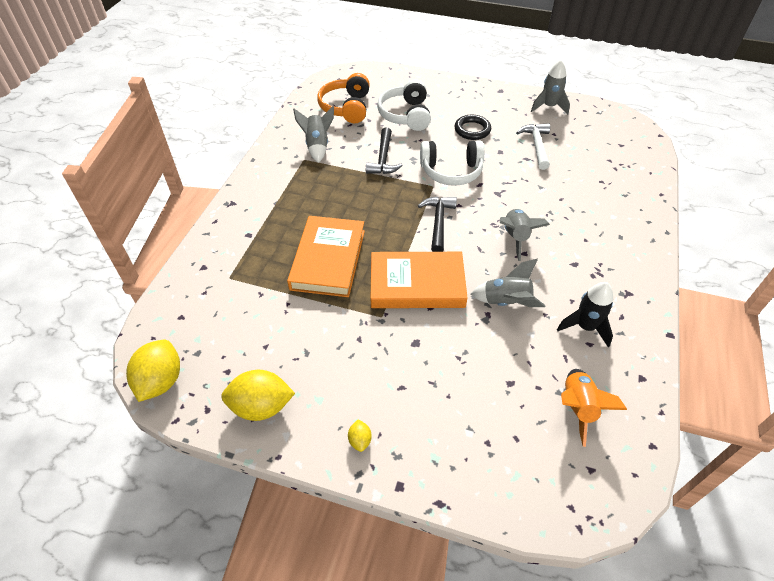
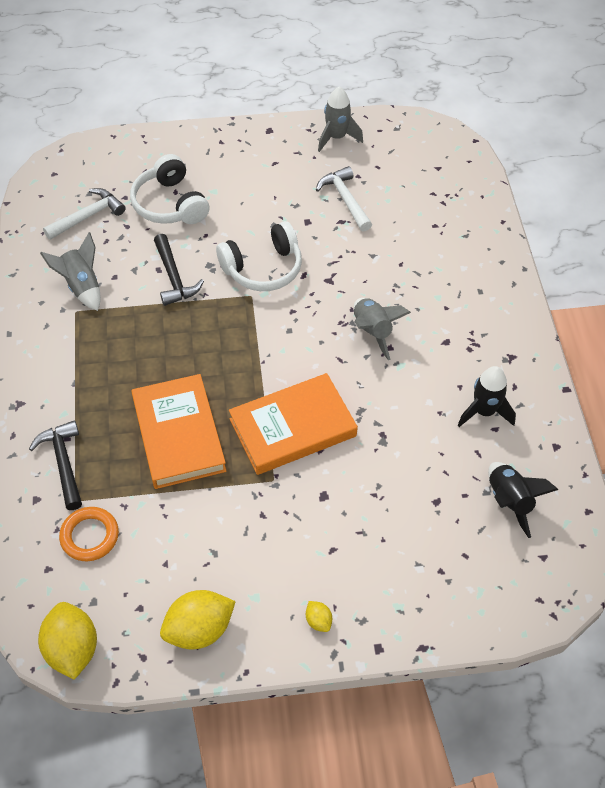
camera: 25 degrees left, 5 degrees up
orange headphones [317,73,370,123] -> white hammer [43,188,126,240]
black hammer [418,197,457,252] -> black hammer moved to [29,420,82,510]
black ring [455,115,491,140] -> none
grey rocket [471,259,545,307] -> none
orange rocket [561,369,627,447] -> black rocket [488,462,558,538]
none -> orange ring [59,507,119,561]

